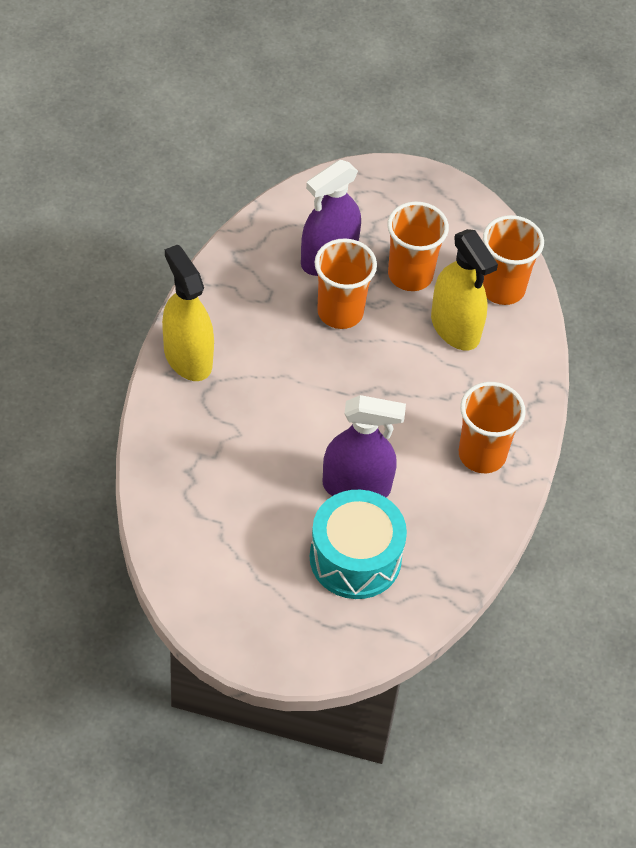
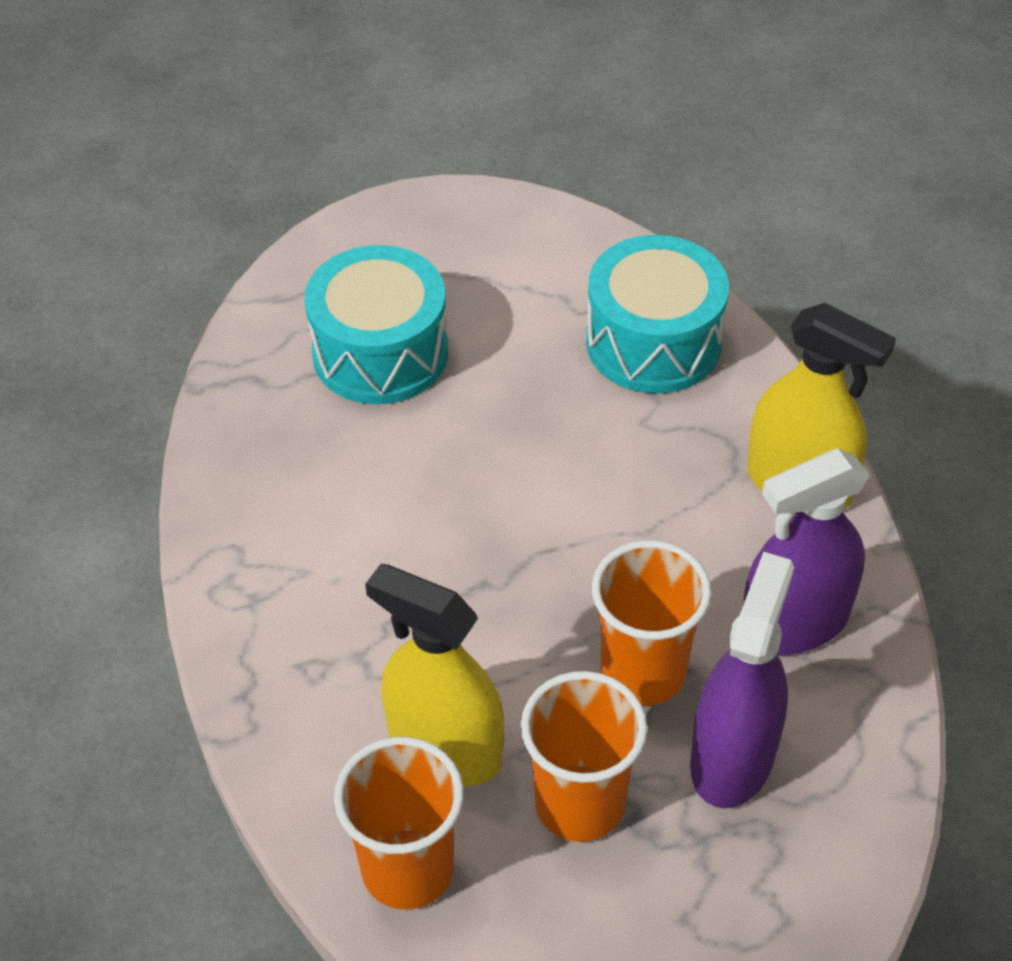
camera: 155 degrees right, 5 degrees down
purple spray bottle [323,395,406,497] -> purple spray bottle moved to [743,449,870,655]
orange cup [459,382,526,473] -> none
none -> turquoise drum [586,235,729,394]

